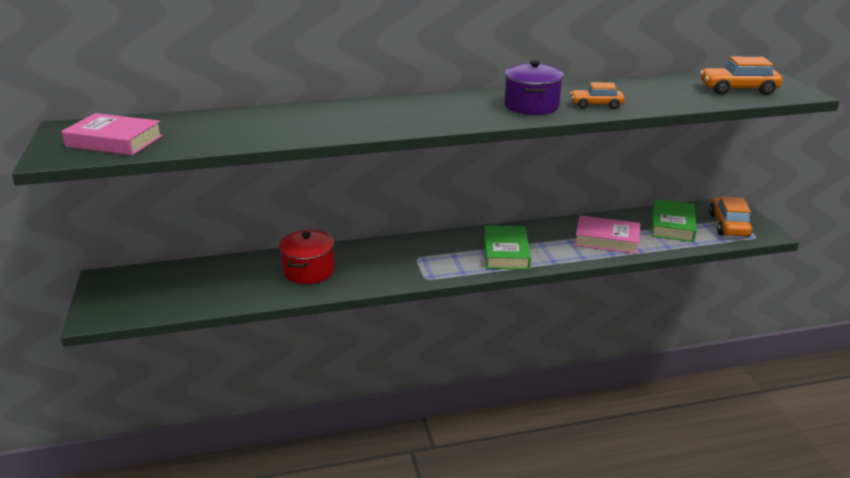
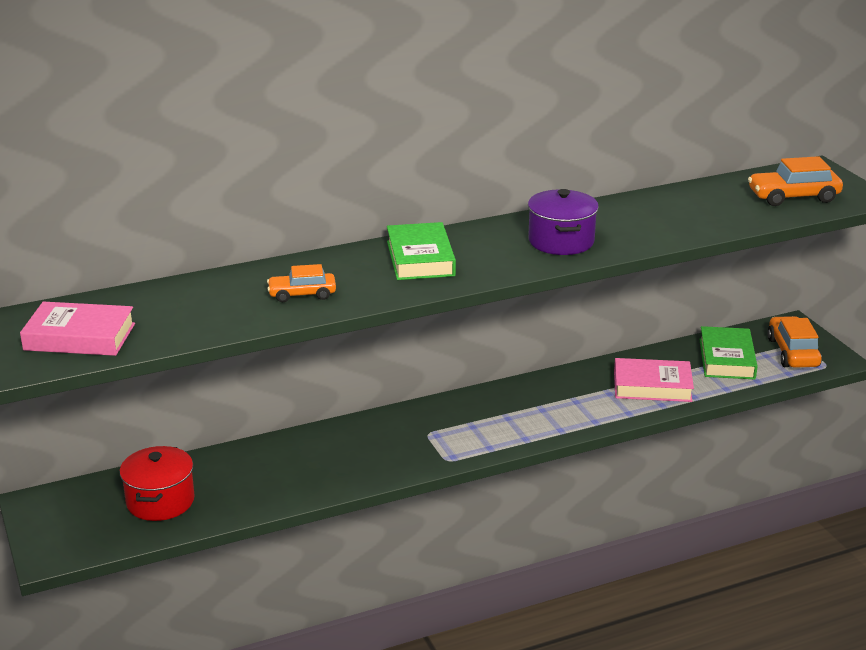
camera: 10 degrees left, 0 degrees up
red pot [279,230,335,284] -> red pot moved to [120,446,195,521]
green book [484,226,531,269] -> green book moved to [387,222,456,280]
orange car [570,82,625,109] -> orange car moved to [267,264,336,302]

